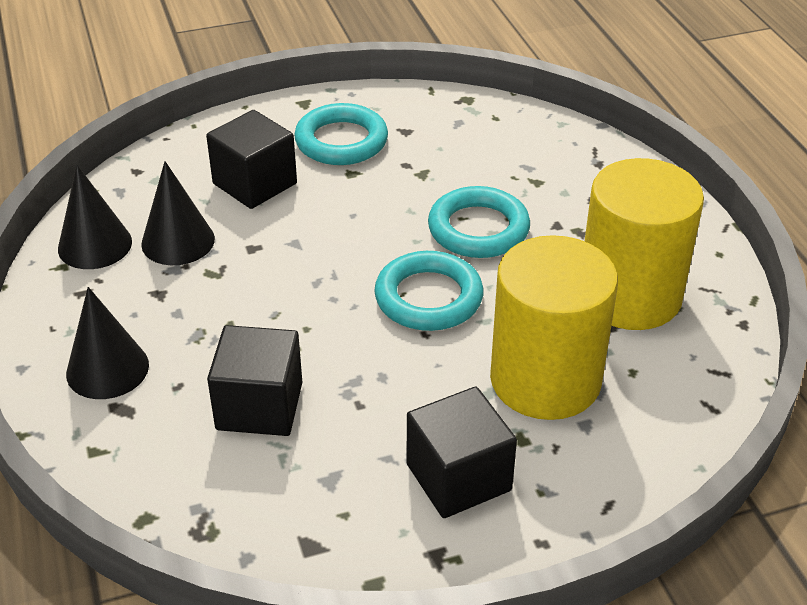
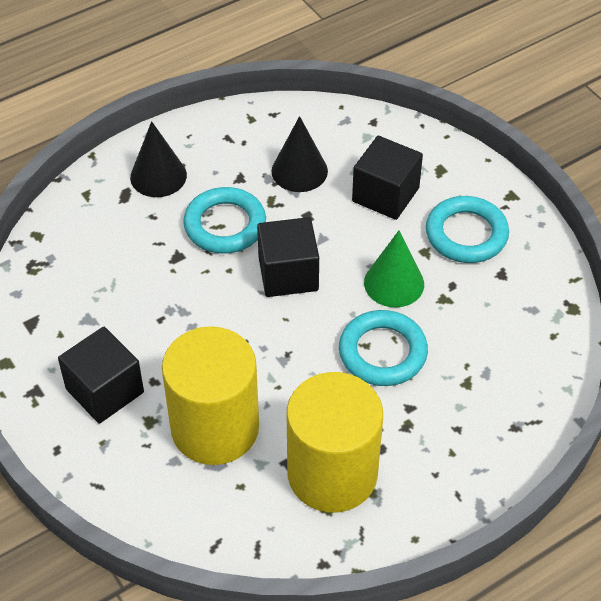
camera: 75 degrees right, 10 degrees up
black cone [58,165,132,269] -> none
black cube [207,325,302,436] -> black cube moved to [257,217,319,297]
turquoise ring [374,251,484,331] -> turquoise ring moved to [183,187,266,254]
none -> green cone [364,231,424,307]

